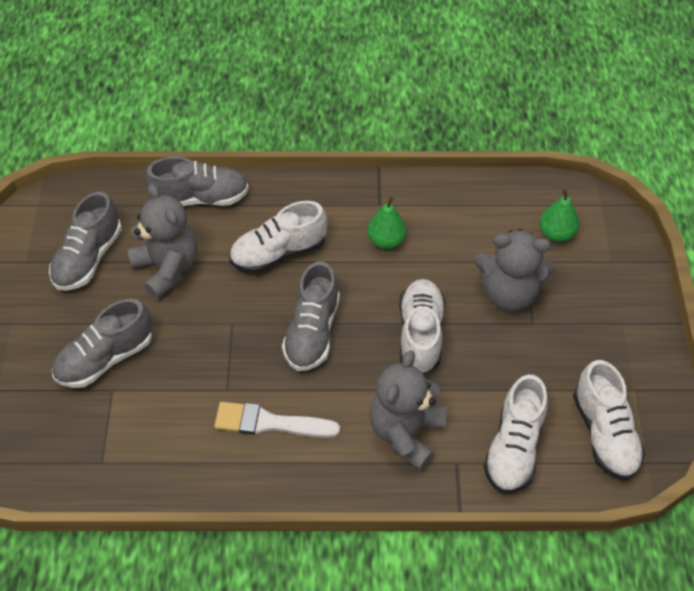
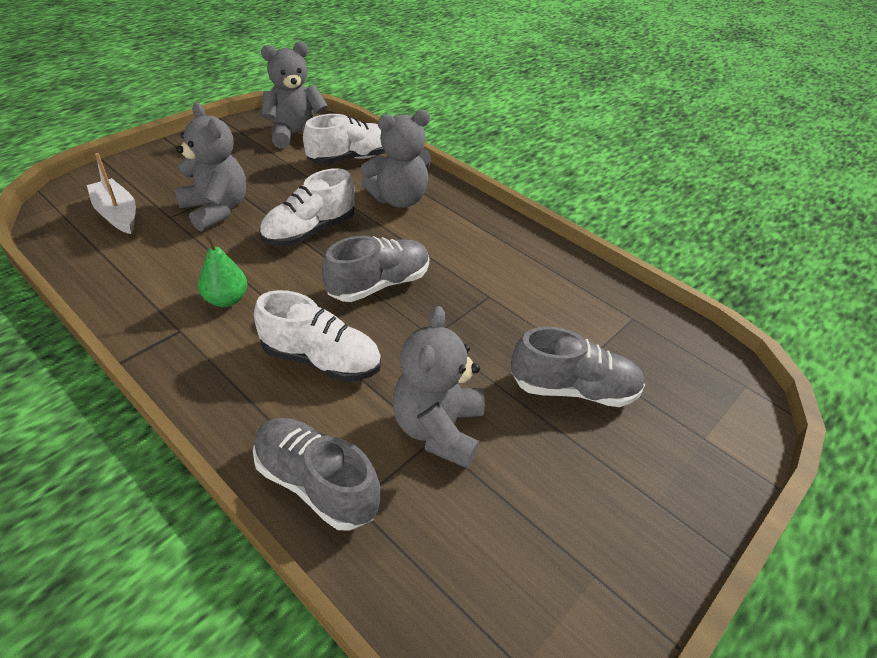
camera: 140 degrees left, 10 degrees down
grey shoe [49,192,122,291] -> none
white brush [214,402,340,438] -> none
green pear [540,189,579,242] -> white boat [87,153,136,234]
white shoe [573,360,645,480] -> grey teddy bear [261,42,328,148]

